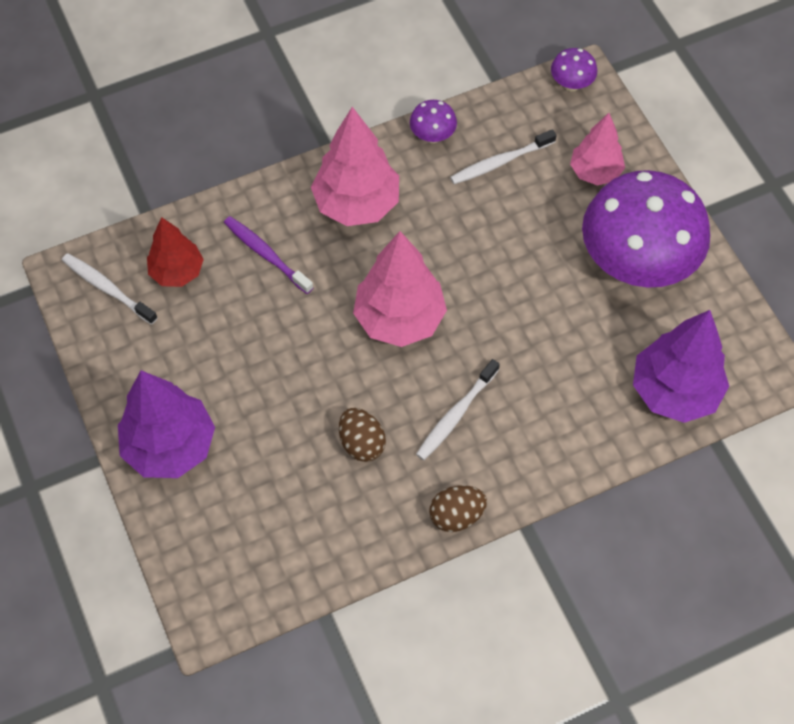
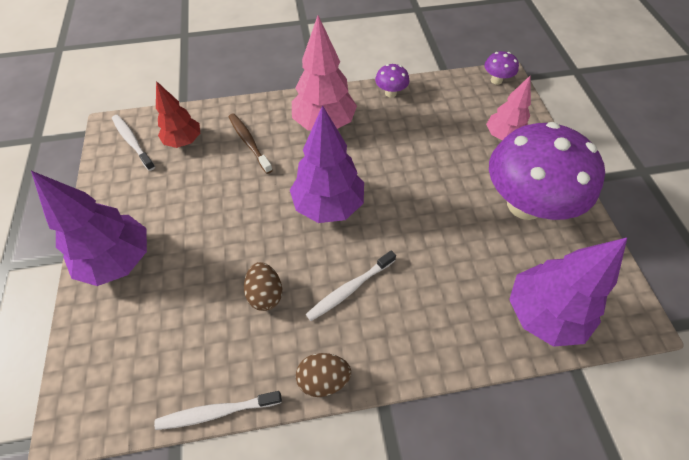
camera: 15 degrees right, 5 degrees down
purple toothbrush [224,216,314,294] -> brown toothbrush [229,113,273,174]
pink tree [353,231,447,347] -> purple tree [290,105,364,223]
white toothbrush [450,129,557,184] -> white toothbrush moved to [154,391,282,430]

